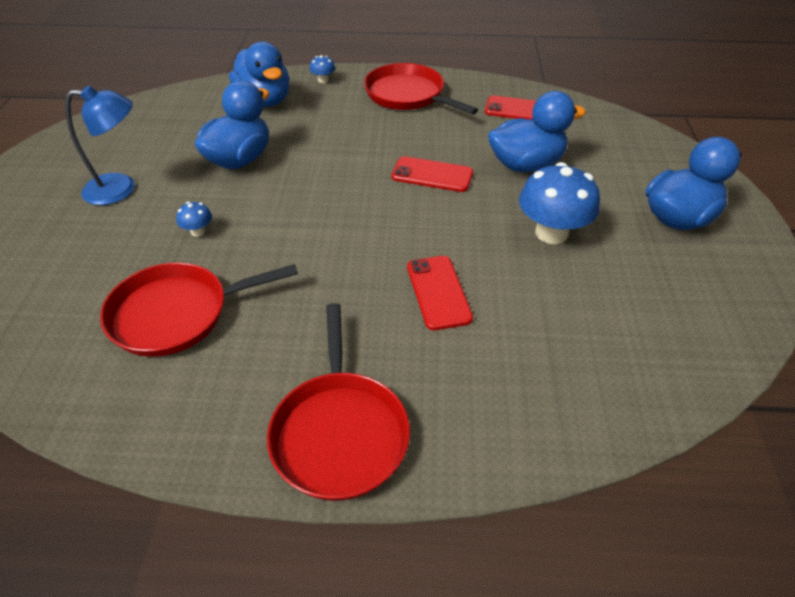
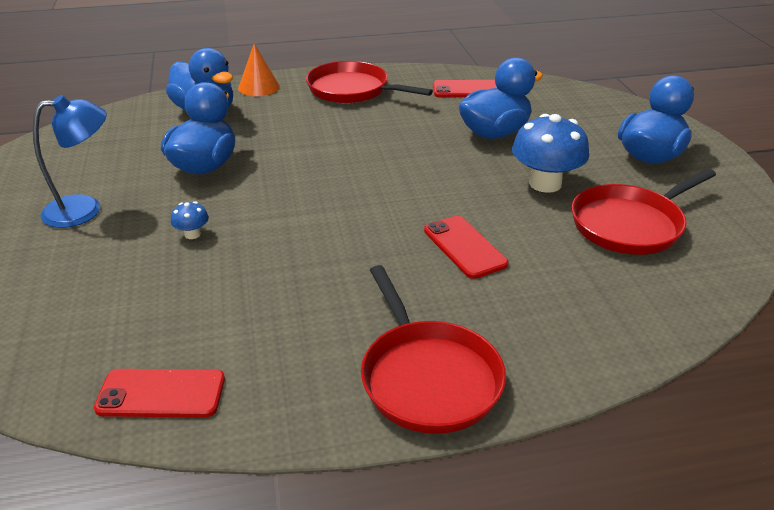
camera: 15 degrees left, 10 degrees down
red pan [100,262,298,357] -> red pan moved to [572,169,716,255]
blue mushroom [309,55,335,83] -> orange cone [238,44,280,96]
red phone [392,156,473,192] -> red phone moved to [94,369,225,418]

